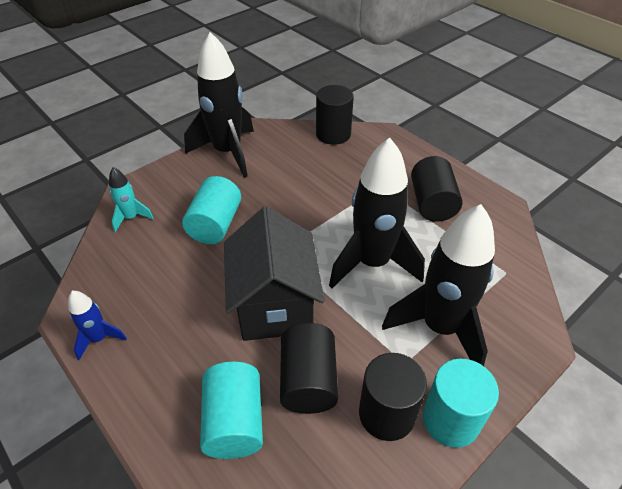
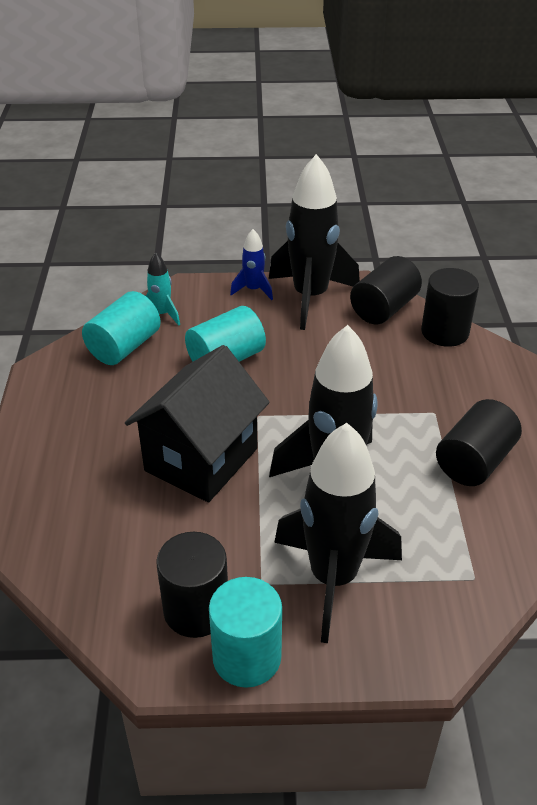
camera: 40 degrees right, 5 degrees down
blue rocket [68,291,127,360] -> blue rocket moved to [230,229,273,300]
turquoise cylinder [200,362,263,459] -> turquoise cylinder moved to [82,291,161,365]
black cylinder [280,323,338,414] -> black cylinder moved to [350,256,422,324]

